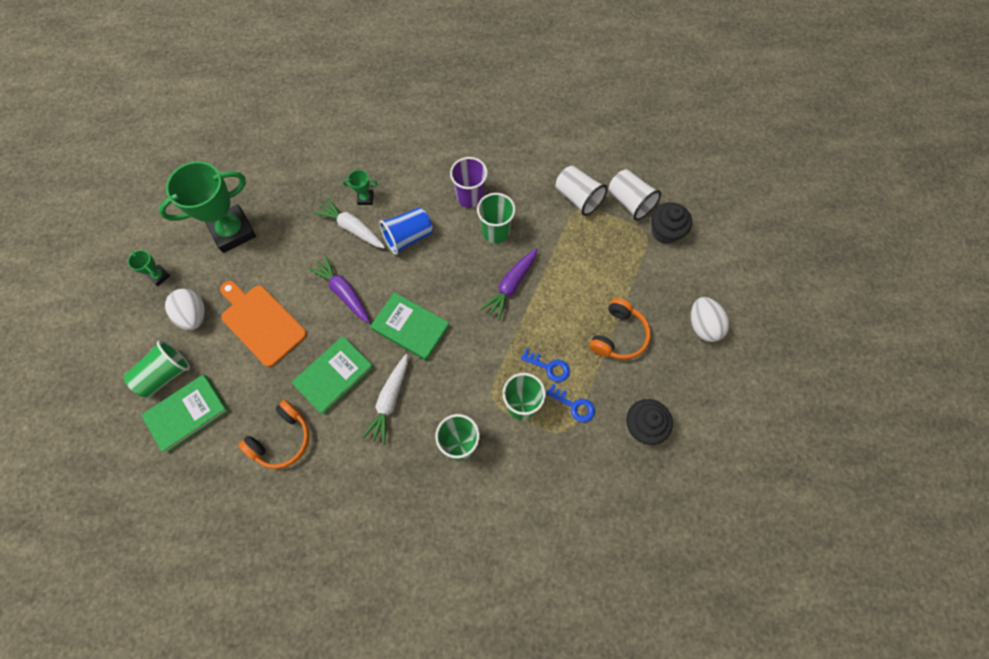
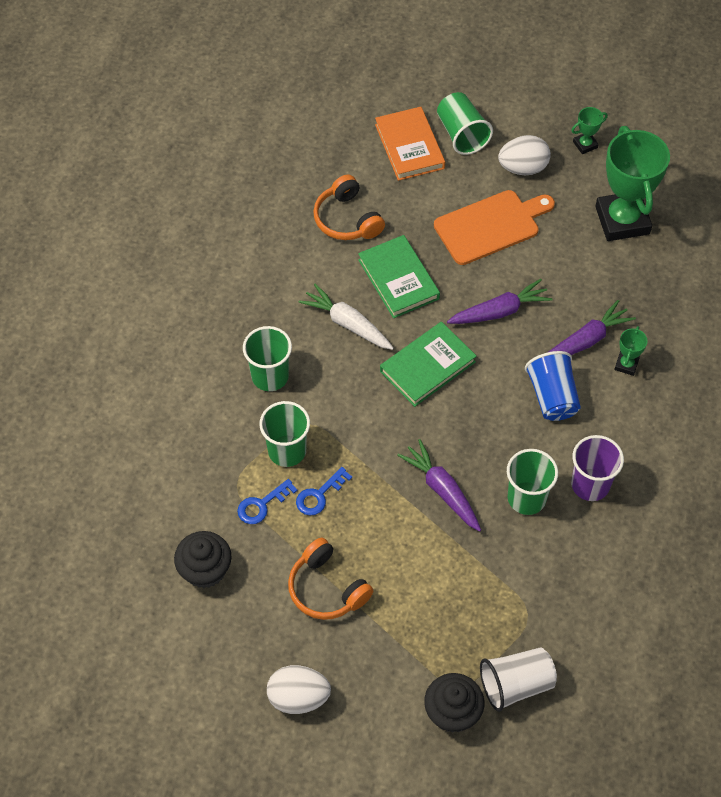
camera: 110 degrees right, 10 degrees down
green book [141,374,229,453] -> orange book [375,107,445,181]
white carrot [313,197,386,249] -> purple carrot [547,300,636,355]
white cup [555,165,608,216] -> none

